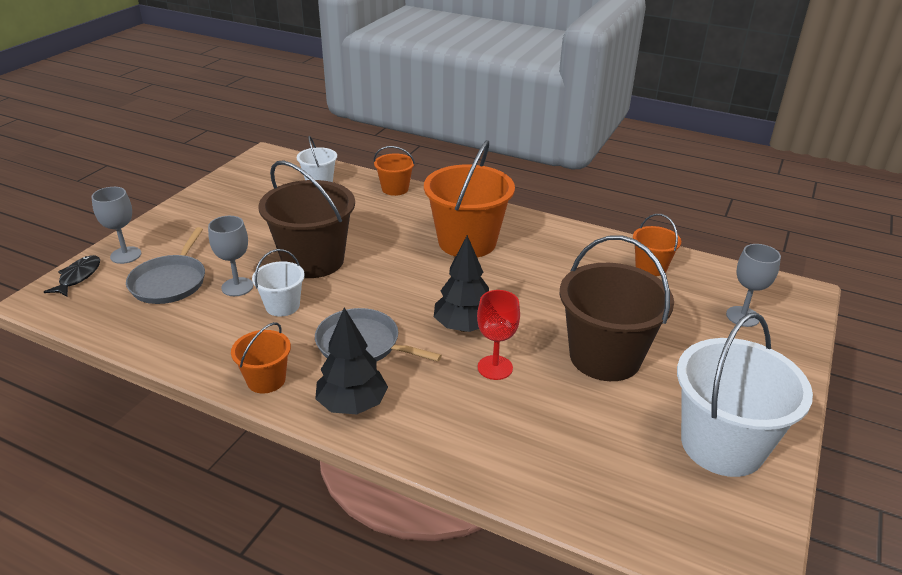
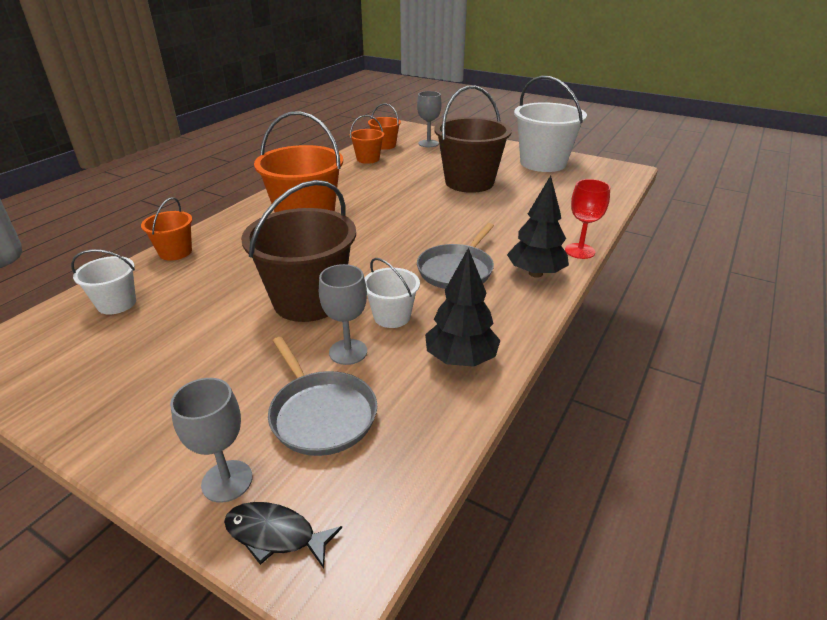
camera: 85 degrees left, 0 degrees up
grey pan [126,227,205,304] -> grey pan turned 45 degrees clockwise [268,337,377,456]
orange bucket [231,322,291,393] -> orange bucket moved to [368,104,401,150]
black tree [434,235,489,332] -> black tree moved to [425,248,500,367]
red goblet [477,290,520,380] -> red goblet moved to [565,179,610,259]

